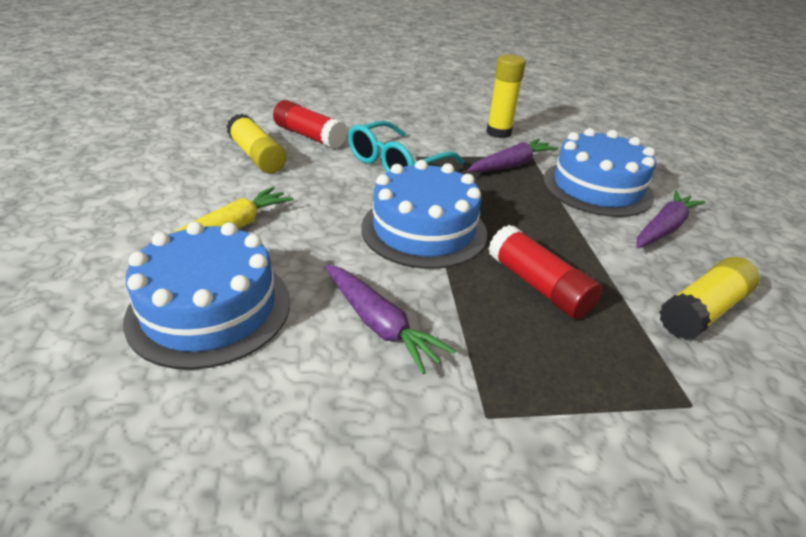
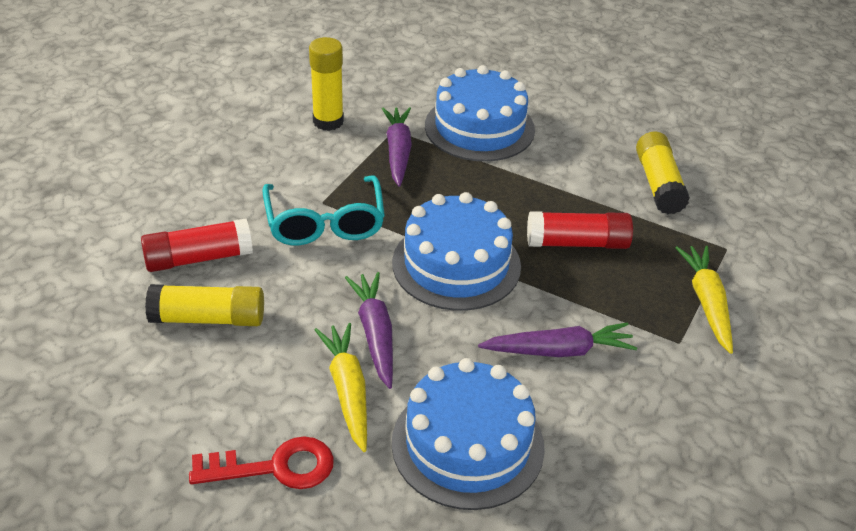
camera: 55 degrees left, 5 degrees up
purple carrot [636,191,705,248] -> purple carrot moved to [345,272,393,389]
none -> red key [189,436,334,489]
none -> yellow carrot [675,246,733,354]

